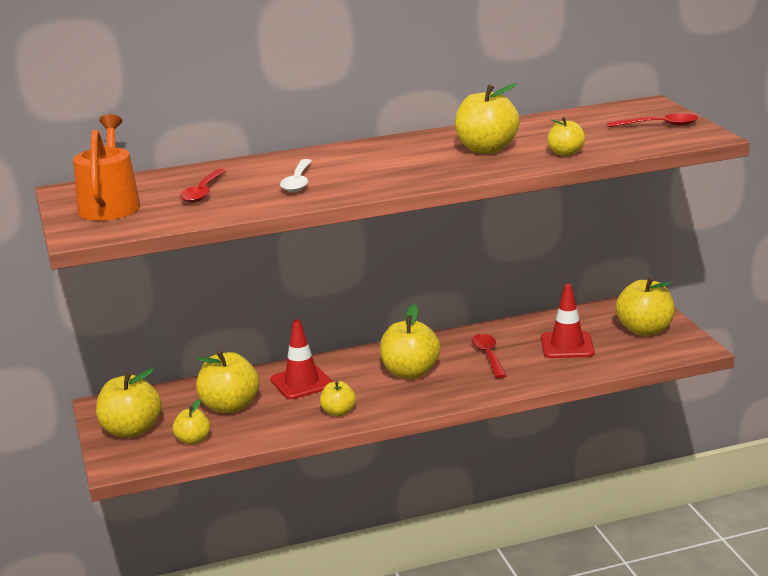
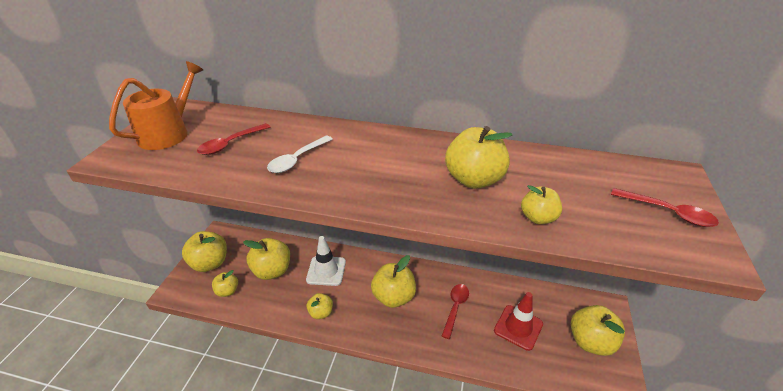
camera: 30 degrees right, 15 degrees up
red traffic cone [270,319,333,399] -> white traffic cone [306,236,346,286]

